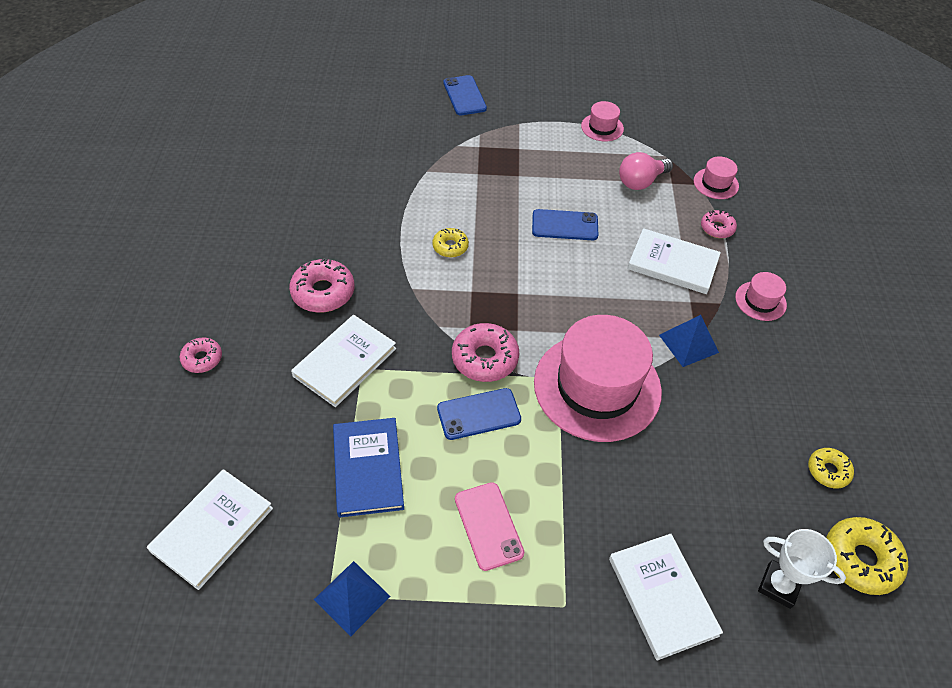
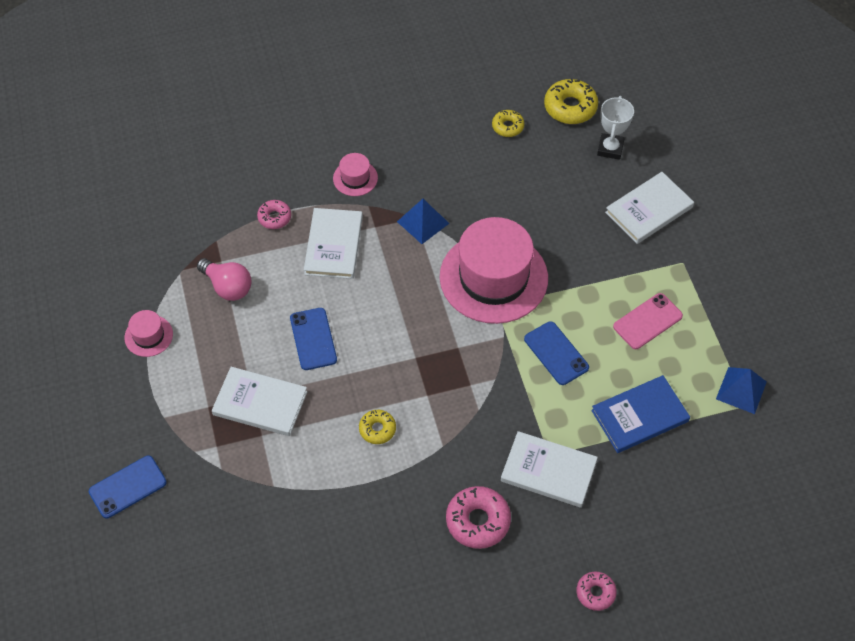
camera: 105 degrees left, 5 degrees up
white book [147,469,273,590] -> white book moved to [212,367,308,436]
pink donut [452,323,519,382] -> none
pink hat [694,156,739,199] -> none

